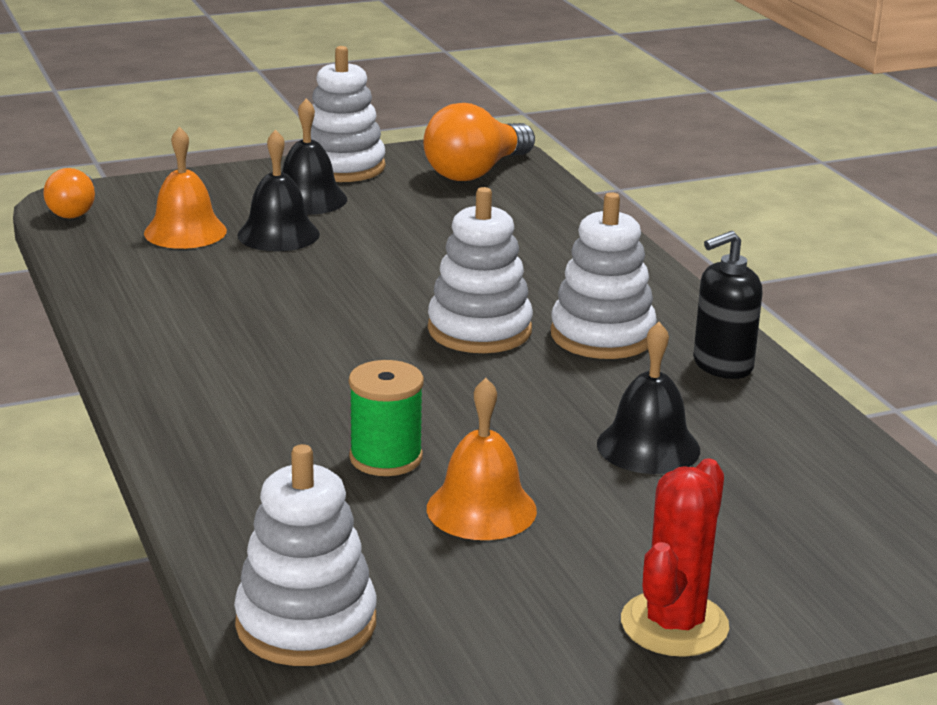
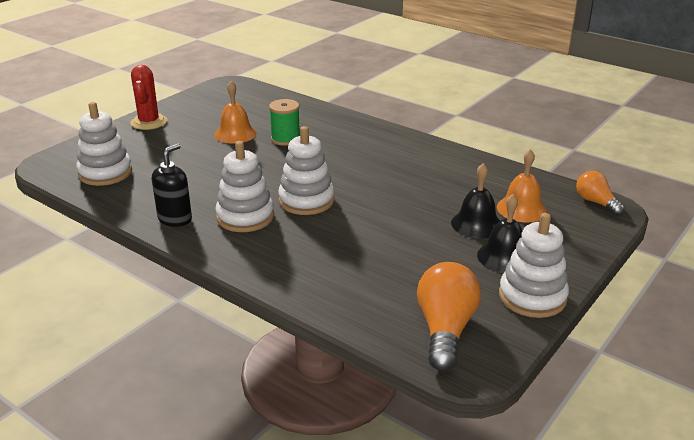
camera: 150 degrees right, 5 degrees up
white stacking toy [234,444,377,666] -> white stacking toy moved to [76,102,132,186]
black bell [597,322,700,474] -> none

